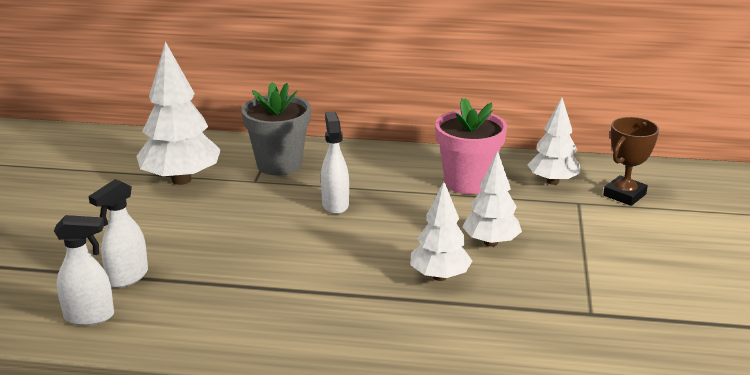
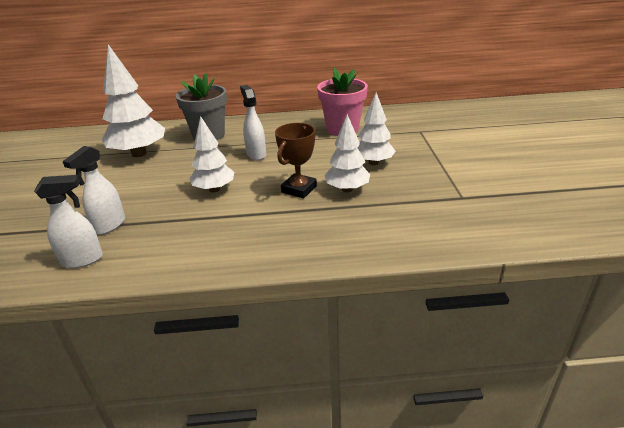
camera: 10 degrees left, 5 degrees up
white tree [528,98,580,185] -> white tree moved to [189,116,234,192]
brown trophy [603,117,659,206] -> brown trophy moved to [275,123,317,198]

